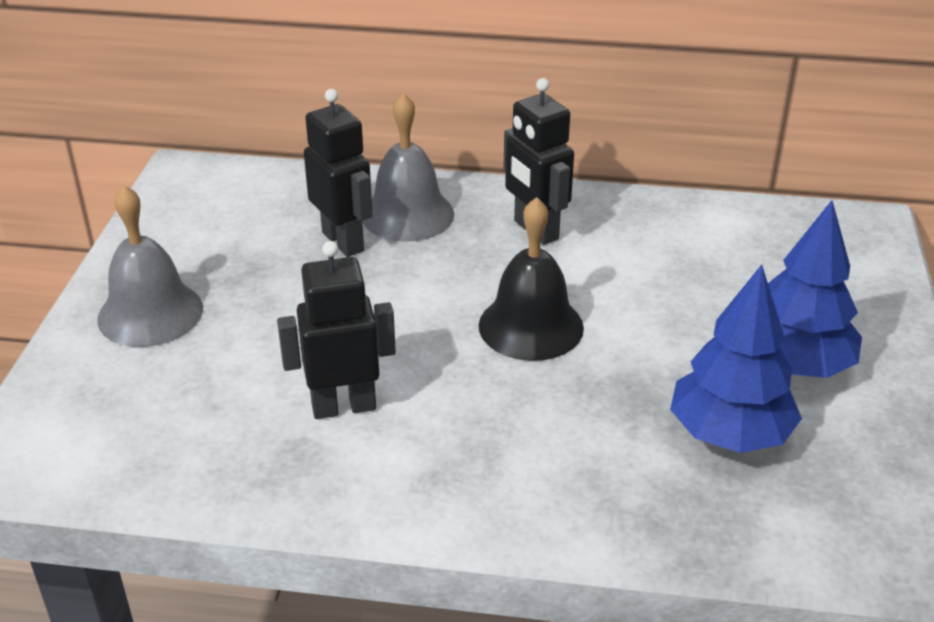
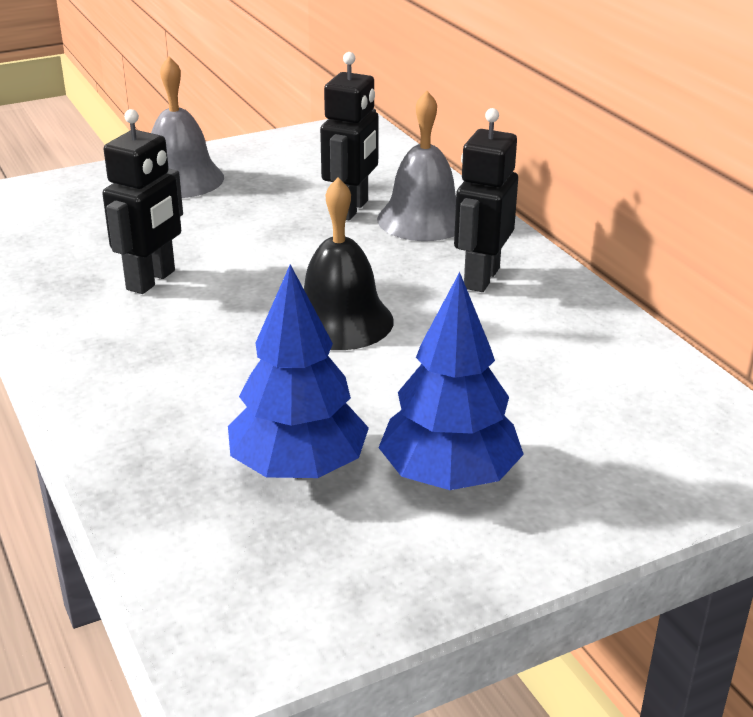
camera: 55 degrees right, 5 degrees down
black robot [277,241,396,419] -> black robot turned 75 degrees clockwise [102,109,183,294]

